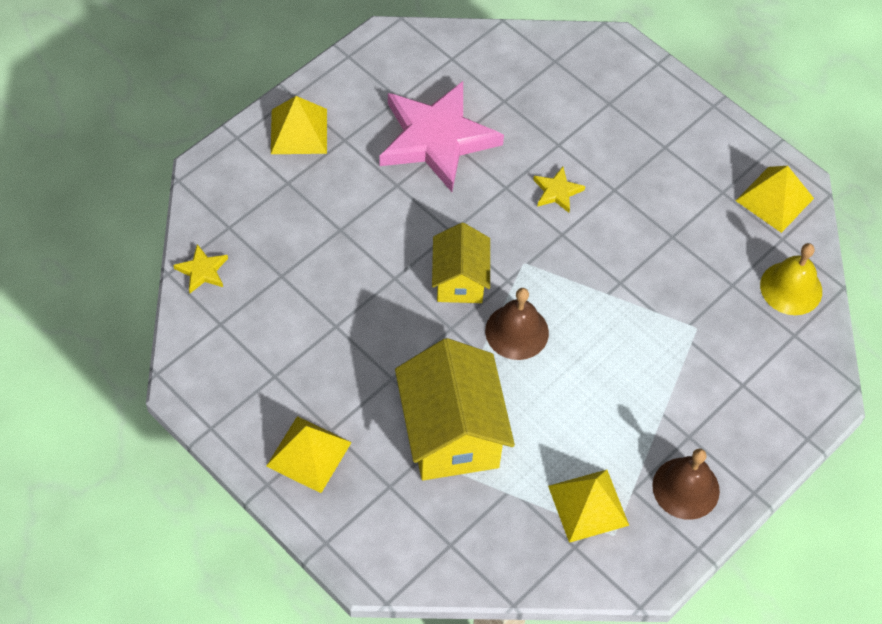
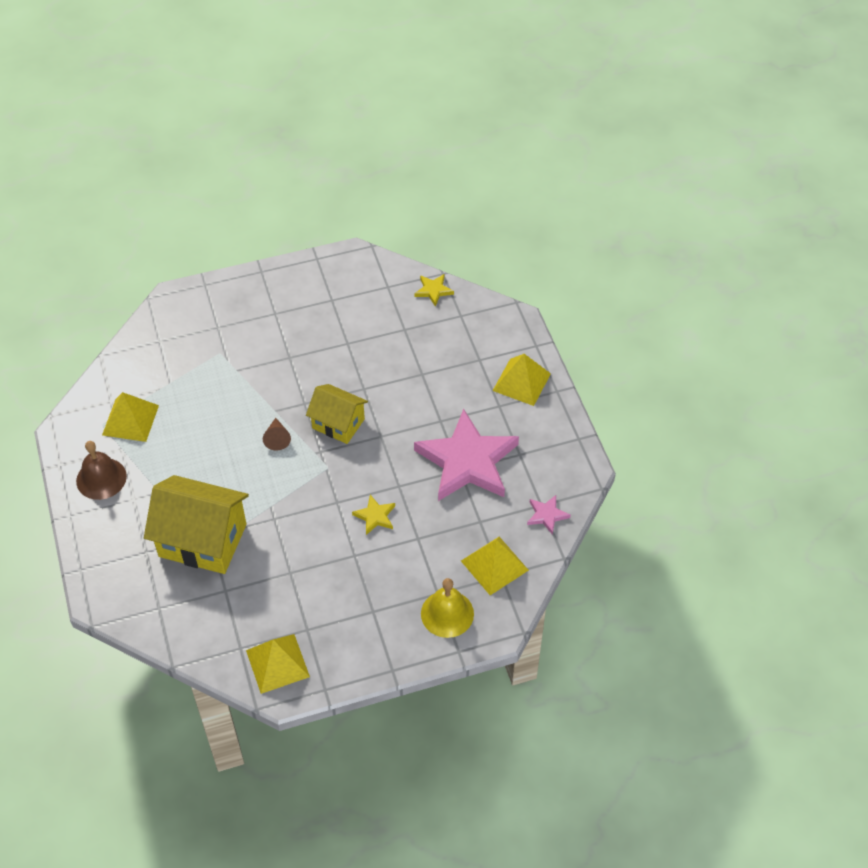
camera: 120 degrees right, 5 degrees down
yellow pyramid [266,416,352,493] -> yellow pyramid moved to [461,537,529,595]
yellow house [395,338,515,480] -> yellow house moved to [144,475,249,574]
brown bell [485,288,549,360] -> brown cone [263,418,291,451]
yellow bell [760,243,822,315] -> yellow bell moved to [421,578,474,638]
none -> pink star [527,495,571,535]

